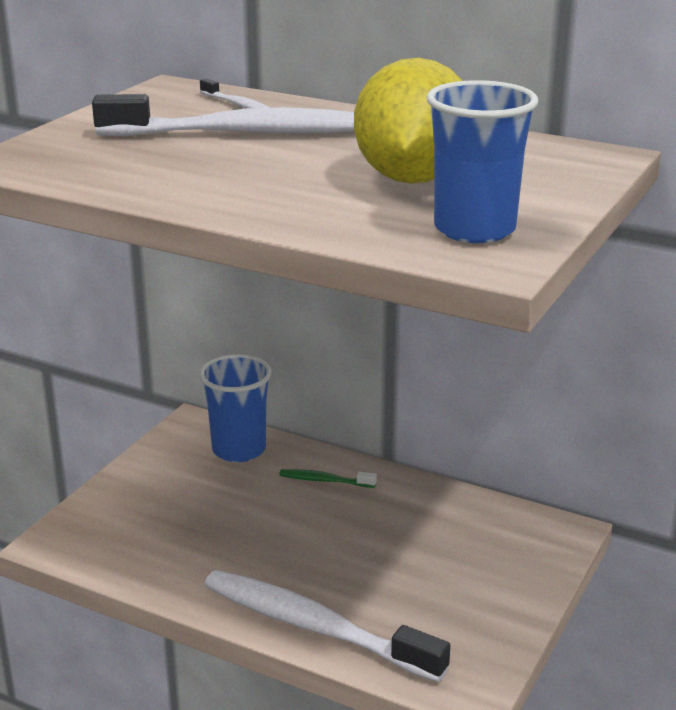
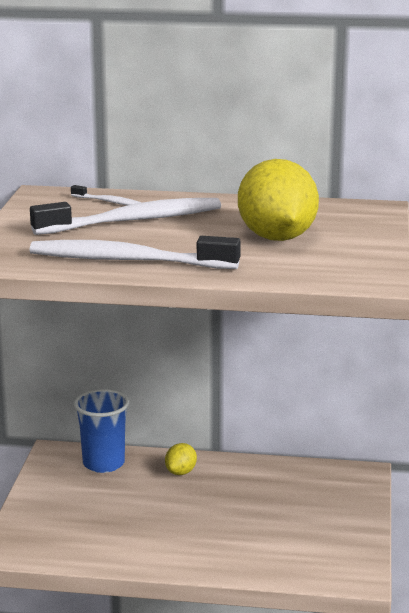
camera: 20 degrees left, 5 degrees down
white toothbrush [204,570,450,682] -> white toothbrush moved to [30,236,241,269]
green toothbrush [279,469,377,488] -> yellow lemon [165,443,197,475]
blue cup [426,80,539,243] -> none

